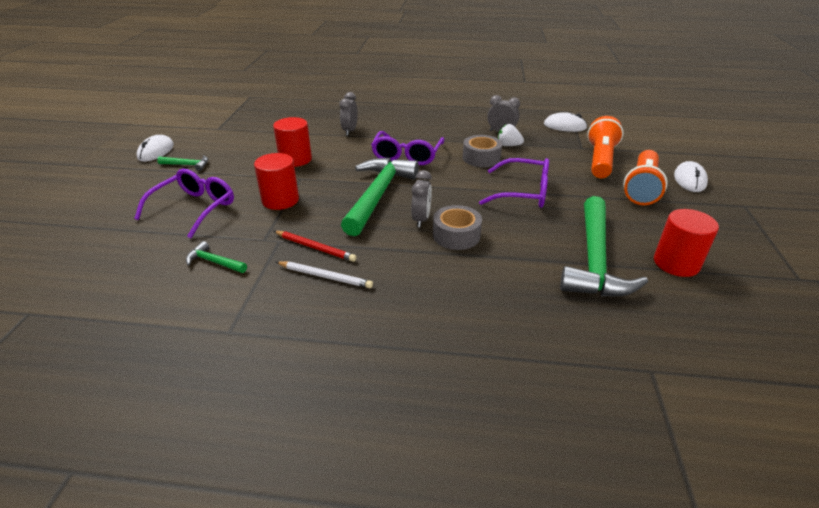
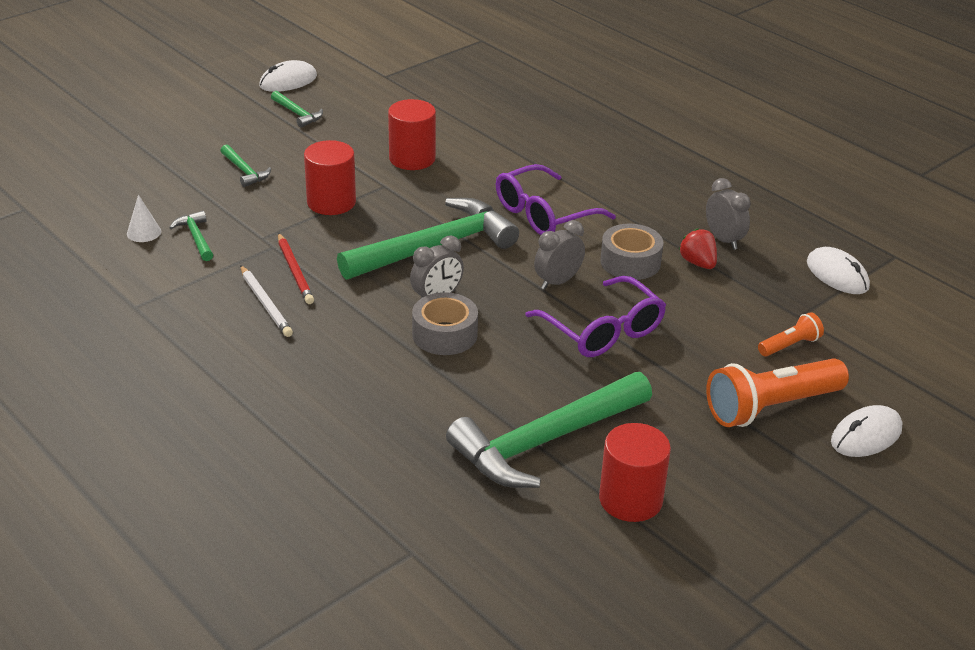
camera: 40 degrees right, 0 degrees up
purple glasses [134,169,234,238] -> green hammer [220,144,271,187]
grey clock [340,92,358,136] -> grey clock moved to [534,220,585,290]
white strawberry [498,124,524,146] -> red strawberry [679,228,717,269]
orange flashlight [587,116,624,178] -> orange flashlight [758,312,824,357], size x0.50
none -> white cone [127,195,161,242]

